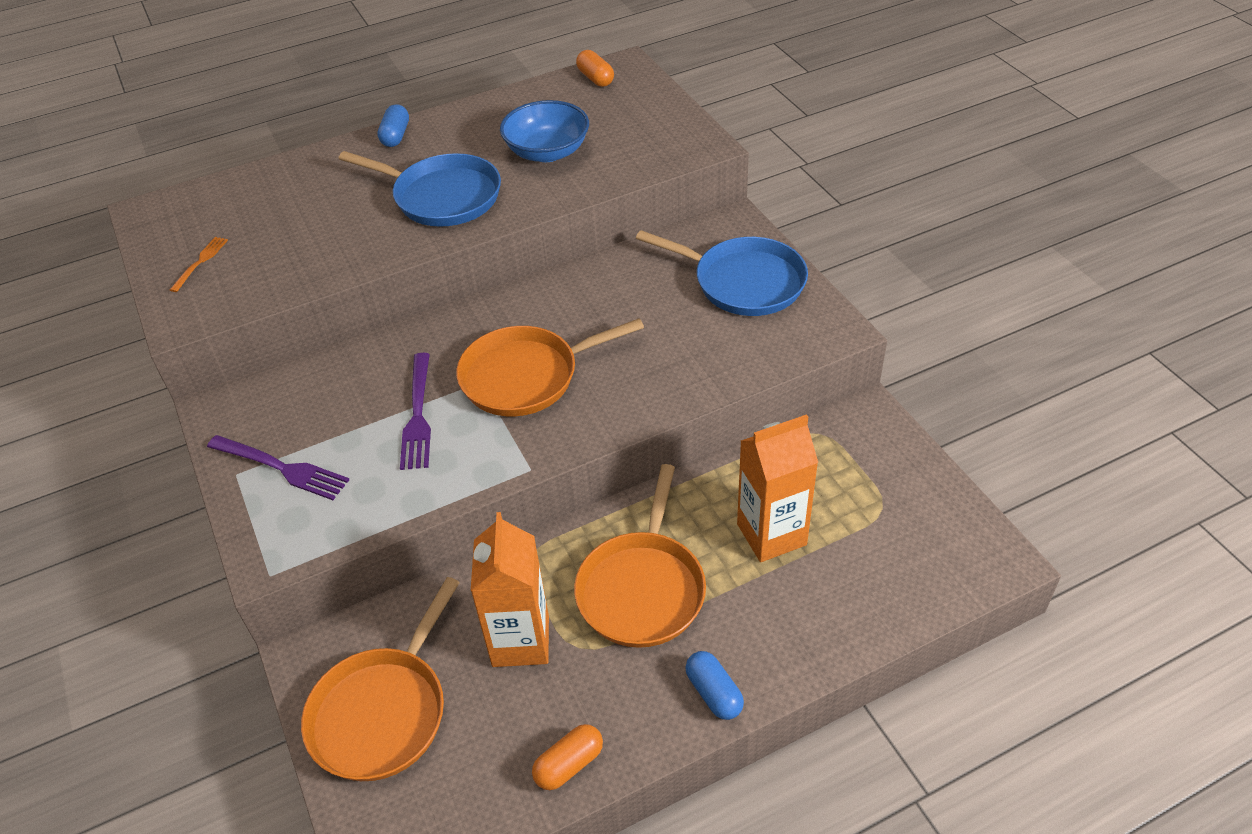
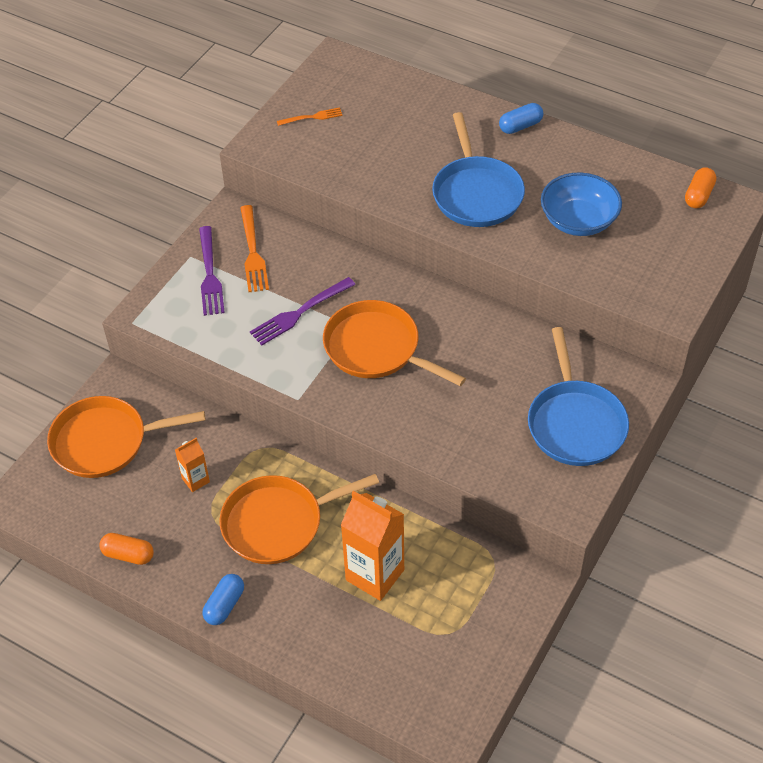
camera: 55 degrees right, 5 degrees up
orange carton [471,512,549,667] -> orange carton [175,438,210,492], size x0.51
none -> orange fork [240,205,269,292]

